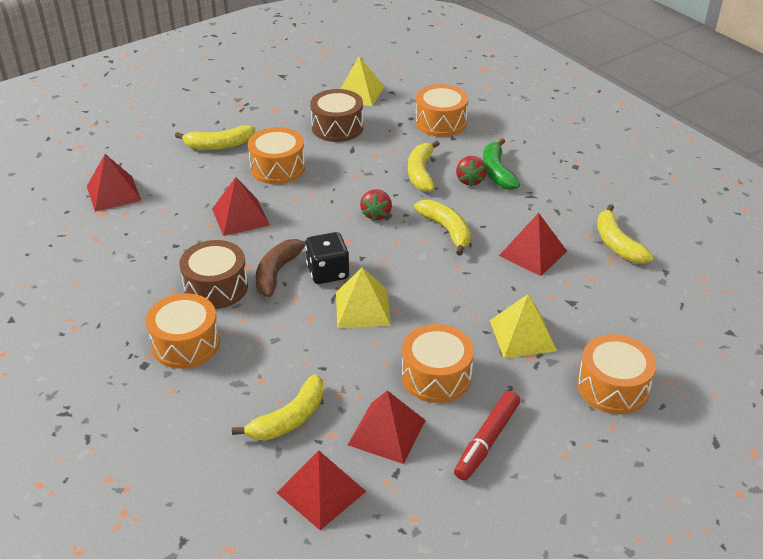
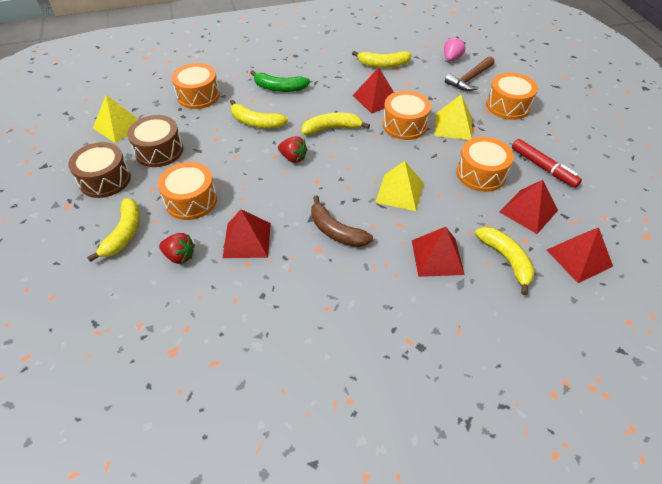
camera: 70 degrees left, 10 degrees up
red pyramid [87,154,141,212] -> red pyramid moved to [412,227,465,277]
orange drum [146,293,220,369] -> orange drum moved to [383,91,431,140]
brown drum [179,240,248,309] -> brown drum moved to [68,142,131,198]
black dice [305,232,350,284] -> none
red strawberry [456,156,487,187] -> red strawberry moved to [159,233,195,264]
none -> pink strawberry [444,37,465,61]
none -> brown hammer [445,56,495,91]

